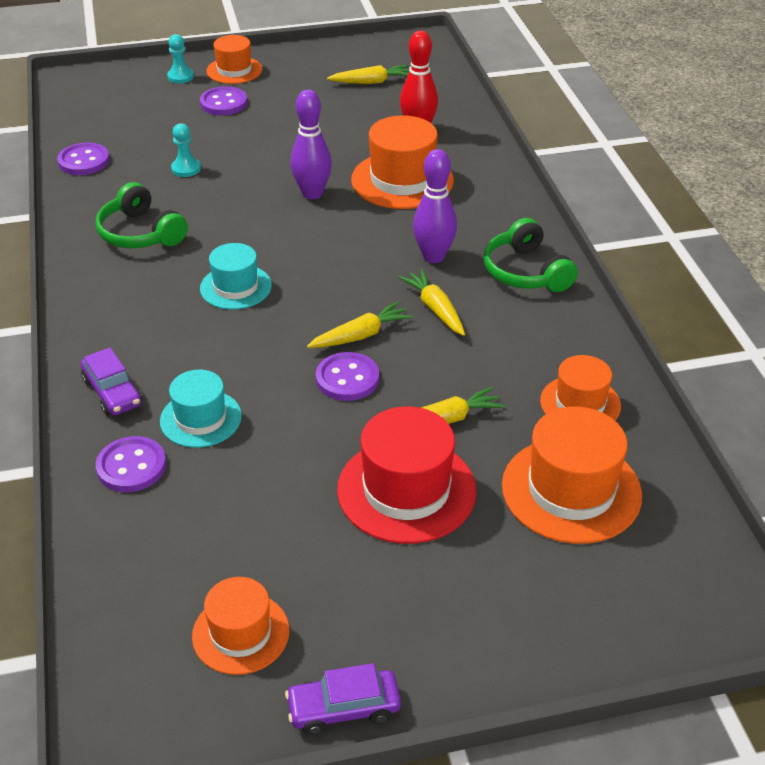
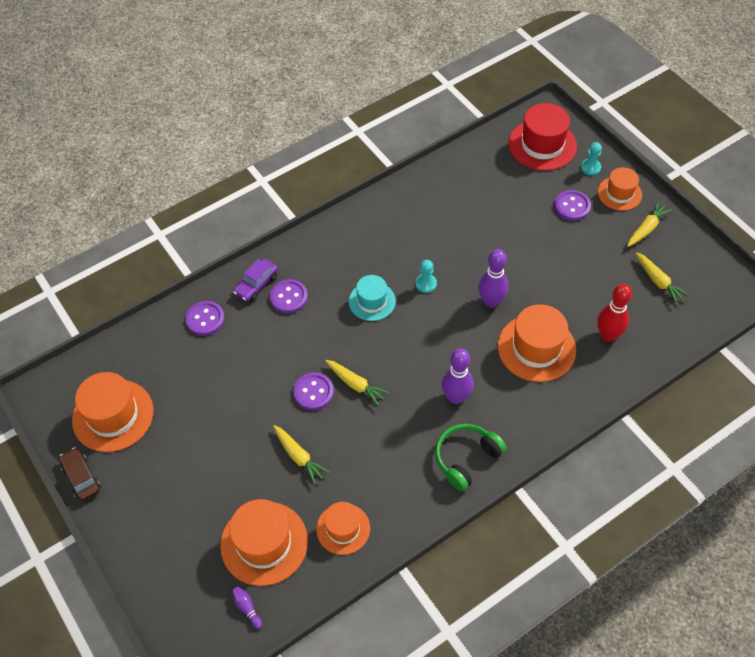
camera: 70 degrees right, 15 degrees up
purple button [57,143,110,175] -> purple button moved to [270,279,308,313]
green headphones [95,182,188,248] -> none
turquoise hat [160,370,242,448] -> none
turquoise pawn [171,123,201,177] -> turquoise pawn moved to [415,260,437,293]
orange hat [192,577,289,675] -> orange hat [72,372,154,452], size x1.61
purple car [285,663,401,735] -> brown car [59,447,100,501]
red hat [337,406,477,544] -> red hat moved to [508,103,577,171]
yellow carrot [398,269,465,336] -> yellow carrot moved to [627,201,672,247]
none -> purple bowling pin [232,587,262,629]

